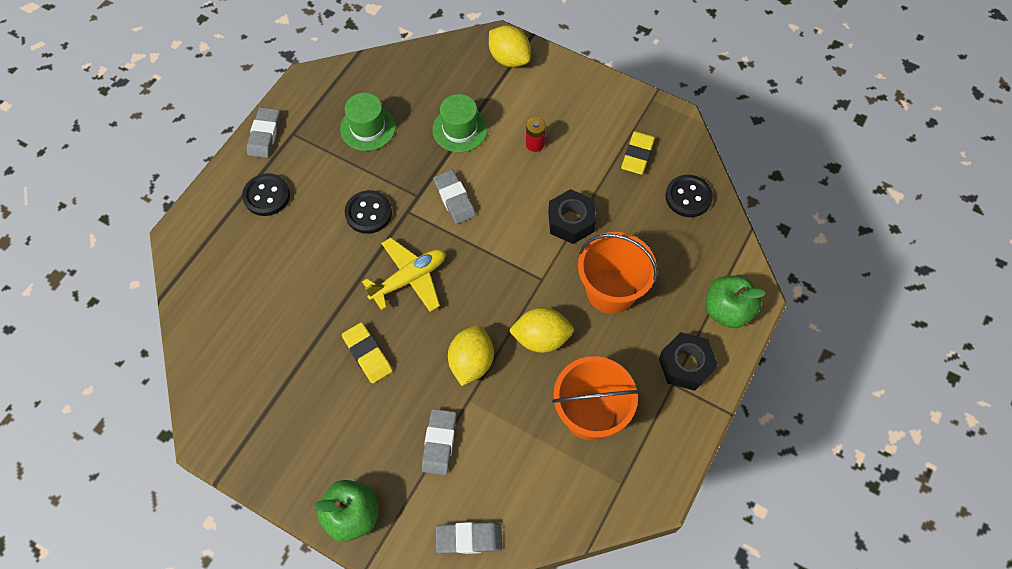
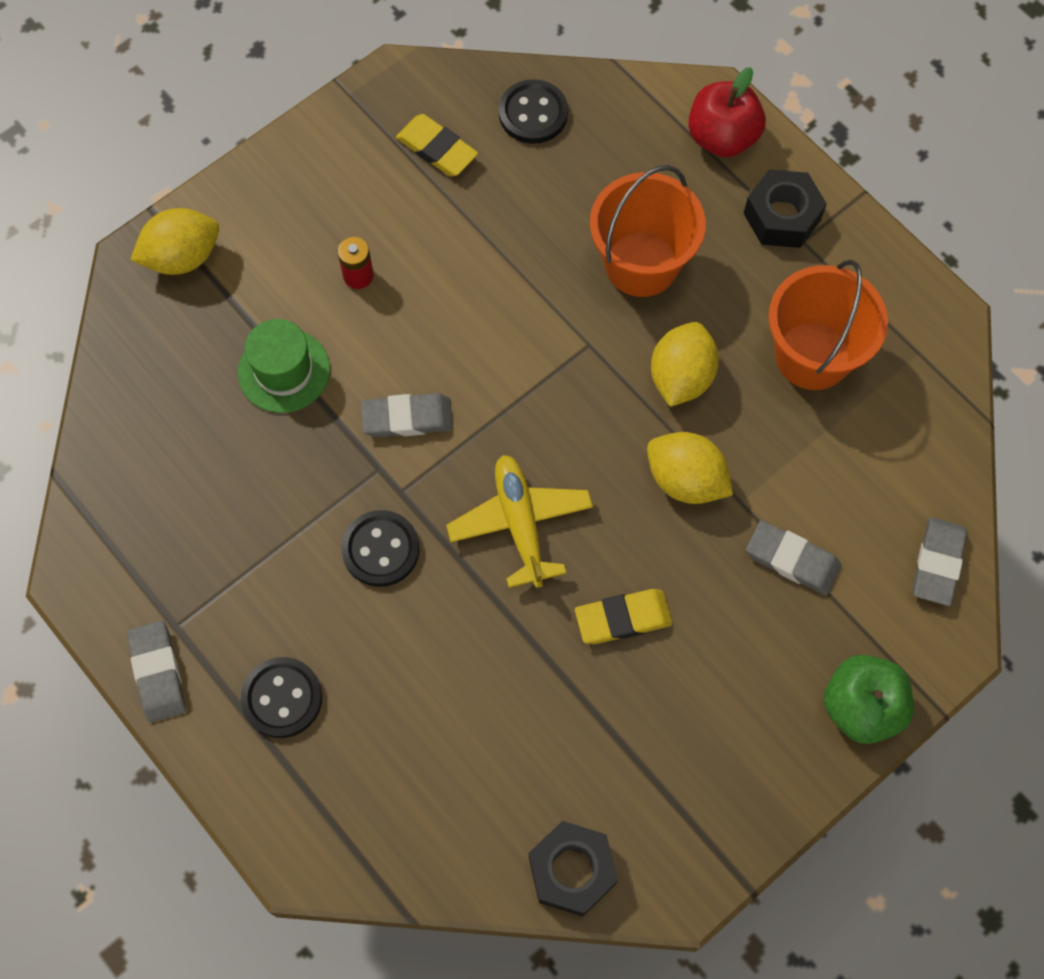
camera: 70 degrees left, 5 degrees up
grey eraser [247,107,280,158] -> grey eraser turned 45 degrees clockwise [127,621,186,722]
green hat [340,93,396,151] -> none
black nut [548,189,596,244] -> black nut moved to [529,821,618,917]
green apple [706,275,766,328] -> red apple [688,67,766,158]

